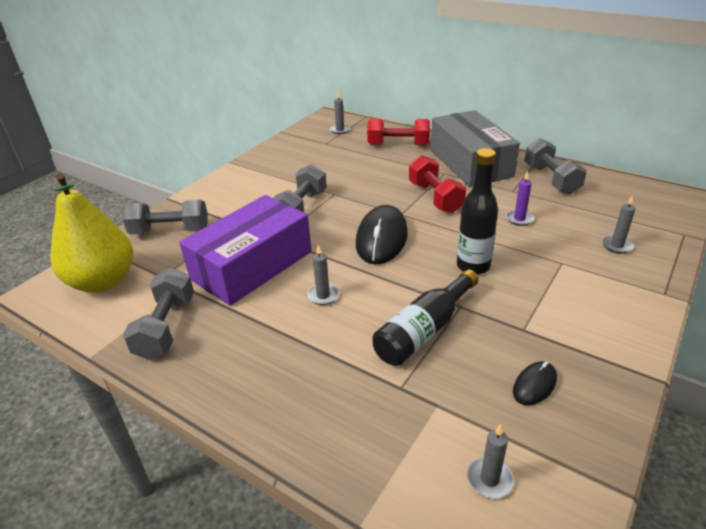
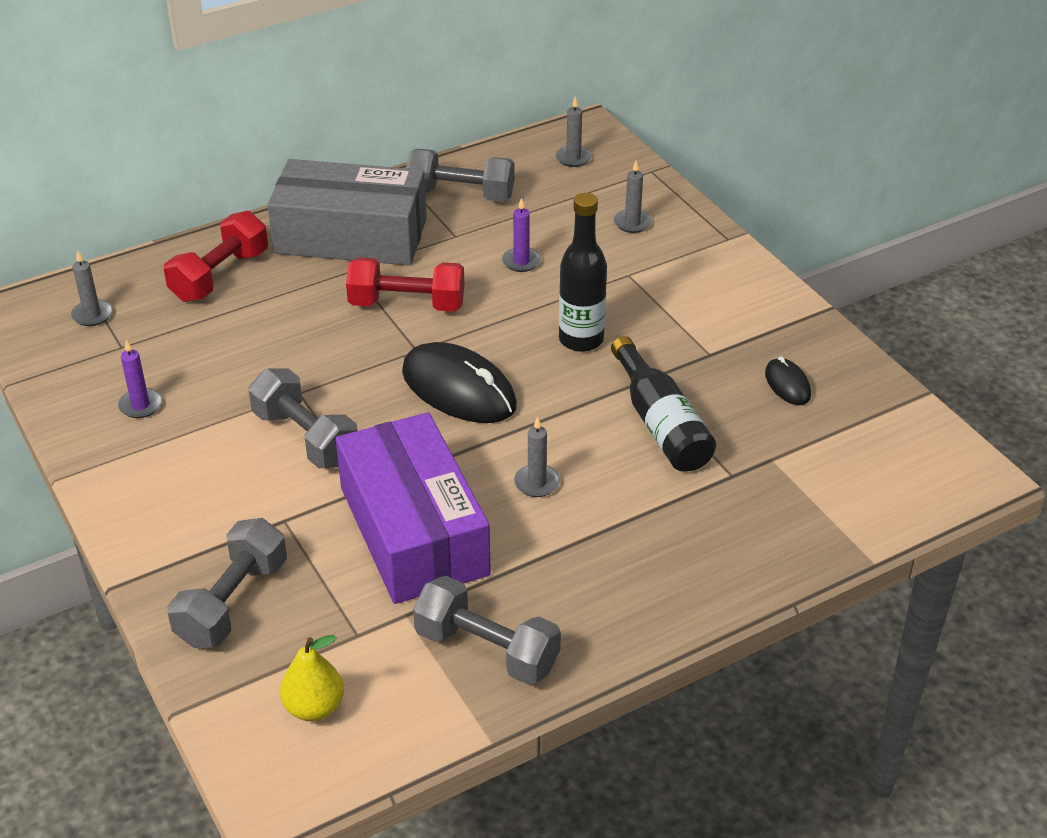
camera: 65 degrees left, 5 degrees up
yellow pear [50,173,133,293] -> yellow pear [280,635,344,721], size x0.50
grey candle [467,424,514,498] -> grey candle moved to [556,97,592,167]
none -> purple candle [118,340,162,418]

